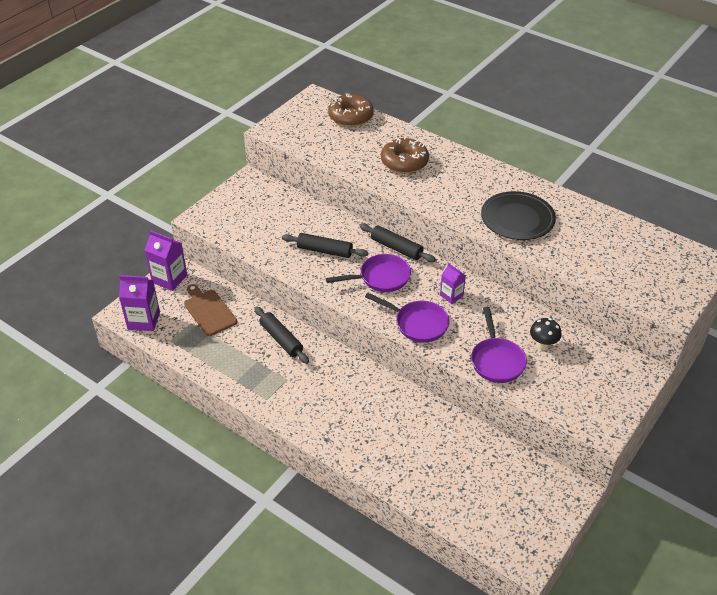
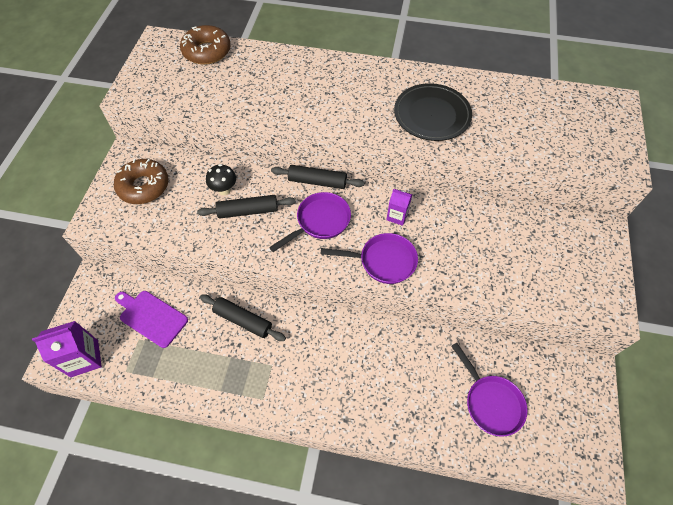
camera: 25 degrees left, 15 degrees up
purple carton [145,230,187,291] -> none
brown cutting board [184,284,237,336] -> purple cutting board [115,291,188,348]
brown donut [381,137,429,173] -> brown donut moved to [114,159,169,204]
purple pan [471,307,527,383] -> purple pan moved to [451,343,528,437]
black mushroom [530,318,561,350] -> black mushroom moved to [206,164,236,195]

